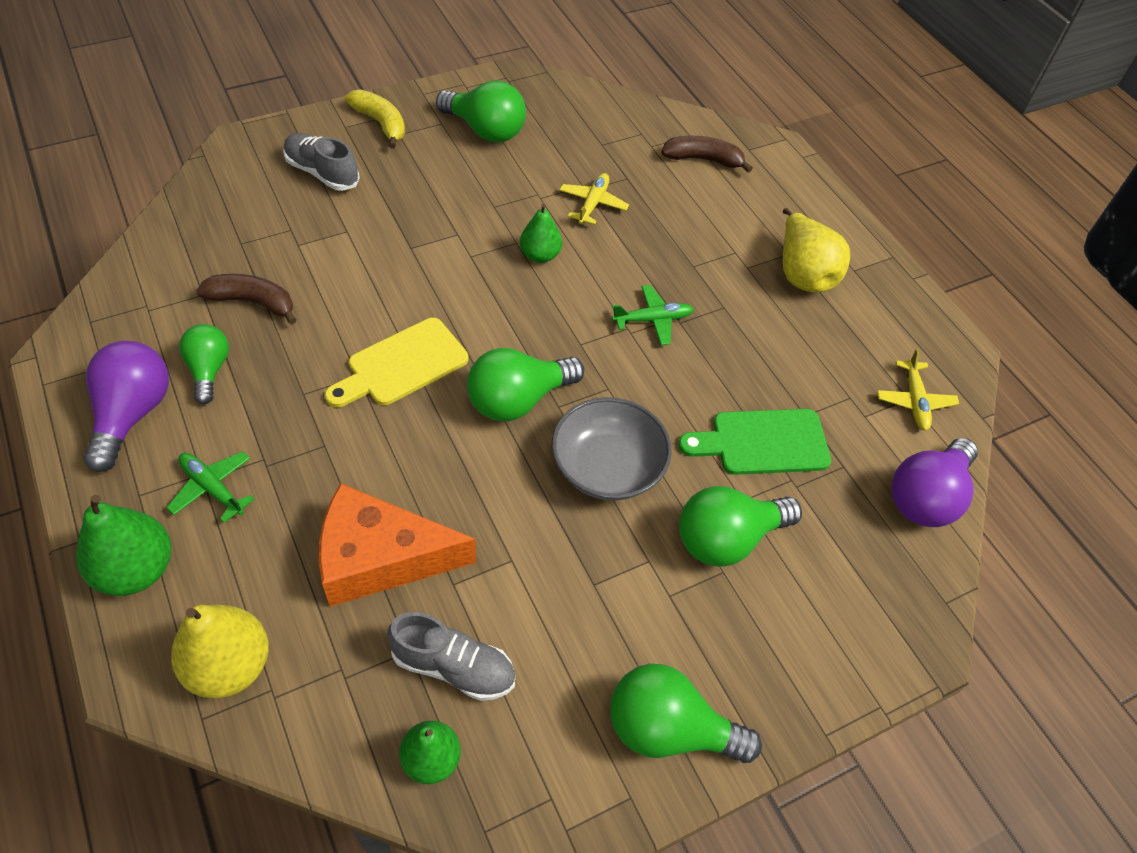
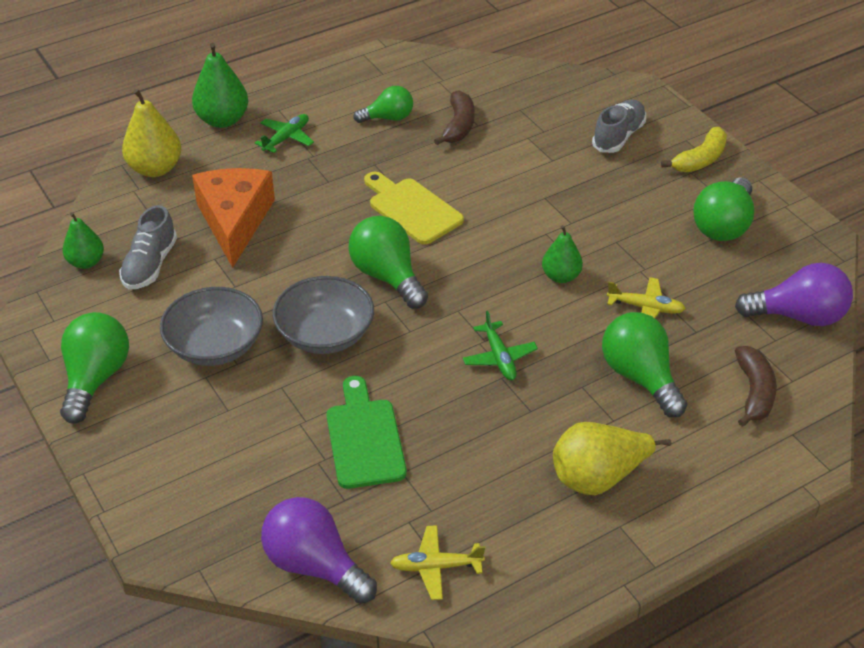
camera: 90 degrees right, 10 degrees down
purple light bulb [83,341,169,472] -> purple light bulb moved to [735,263,853,326]
green light bulb [679,486,802,567] -> green light bulb moved to [602,312,687,418]
none -> grey bowl [160,287,263,366]

